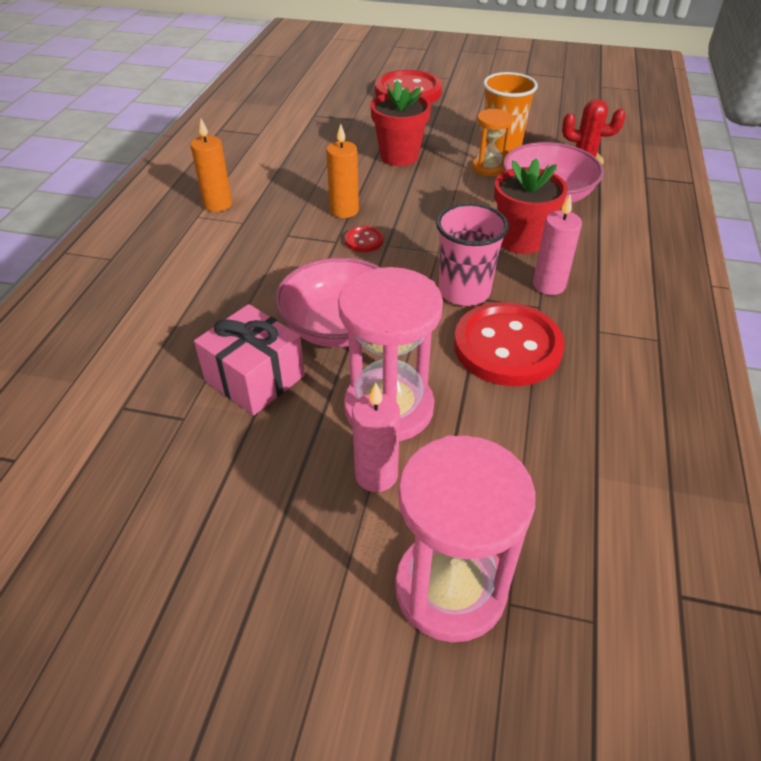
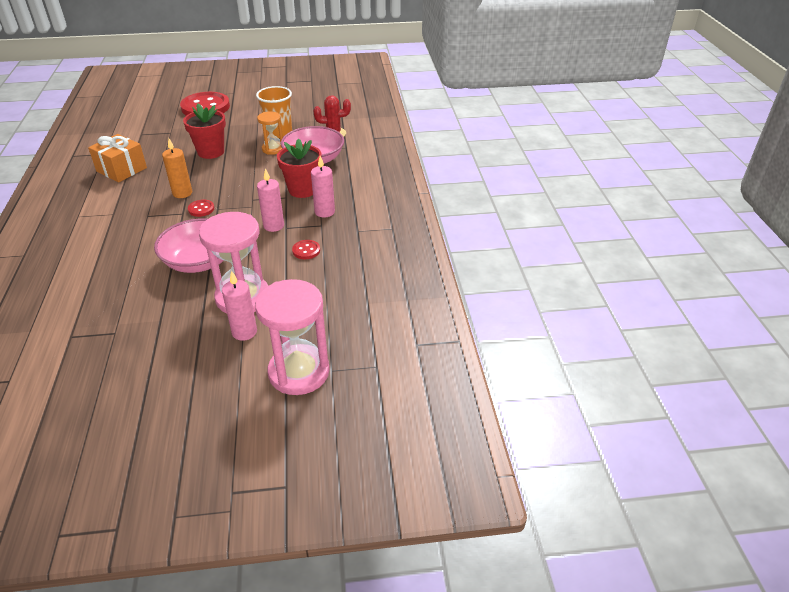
camera: 20 degrees left, 5 degrees down
orange candle [190,119,232,212] -> none
pink gift [194,304,305,415] -> none
pink cup [436,203,509,306] -> pink candle [257,169,284,232]
red button [454,302,565,386] -> red button [292,240,320,259], size x0.43
none -> orange gift [88,134,147,182]

